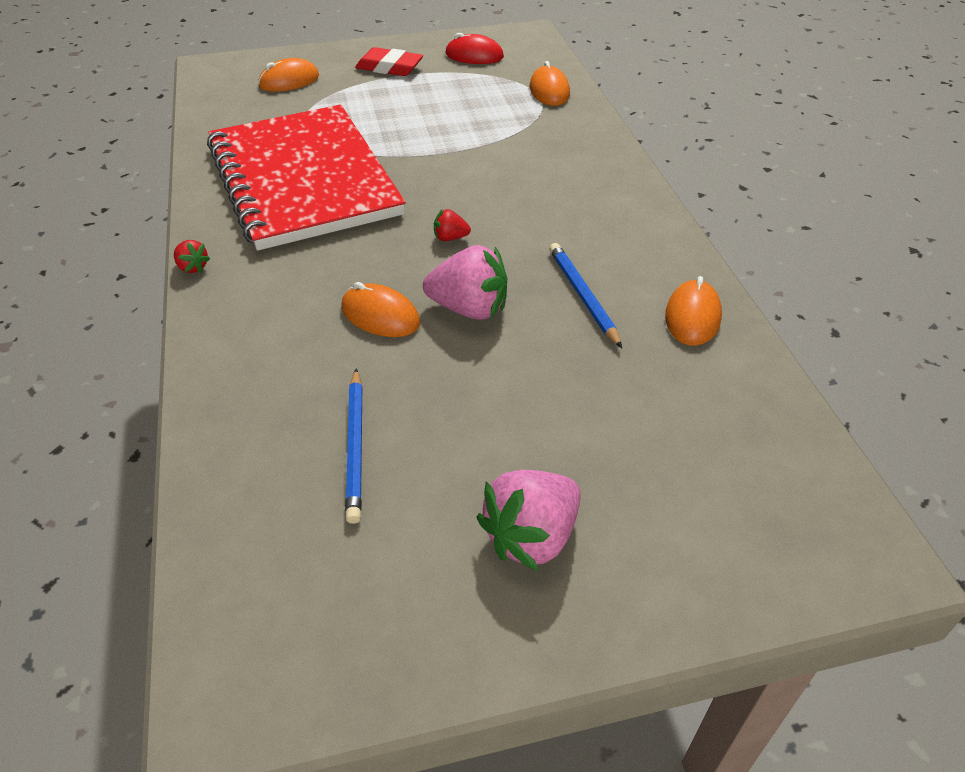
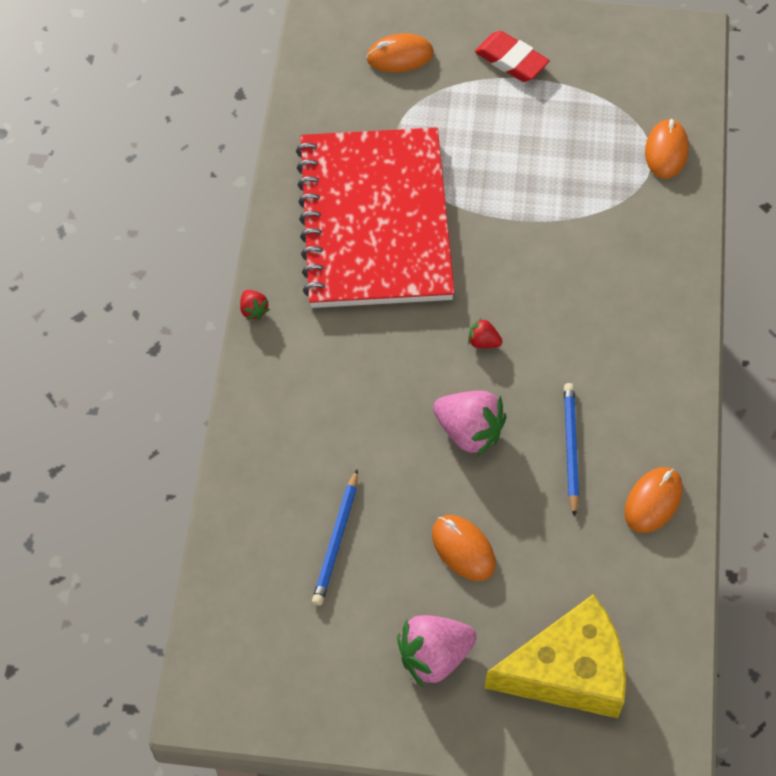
camera: 20 degrees right, 15 degrees up
orange mouse [341,282,420,337] -> orange mouse moved to [432,515,496,581]
red mouse [445,33,504,64] -> none
none -> yellow cheese [484,594,626,718]

